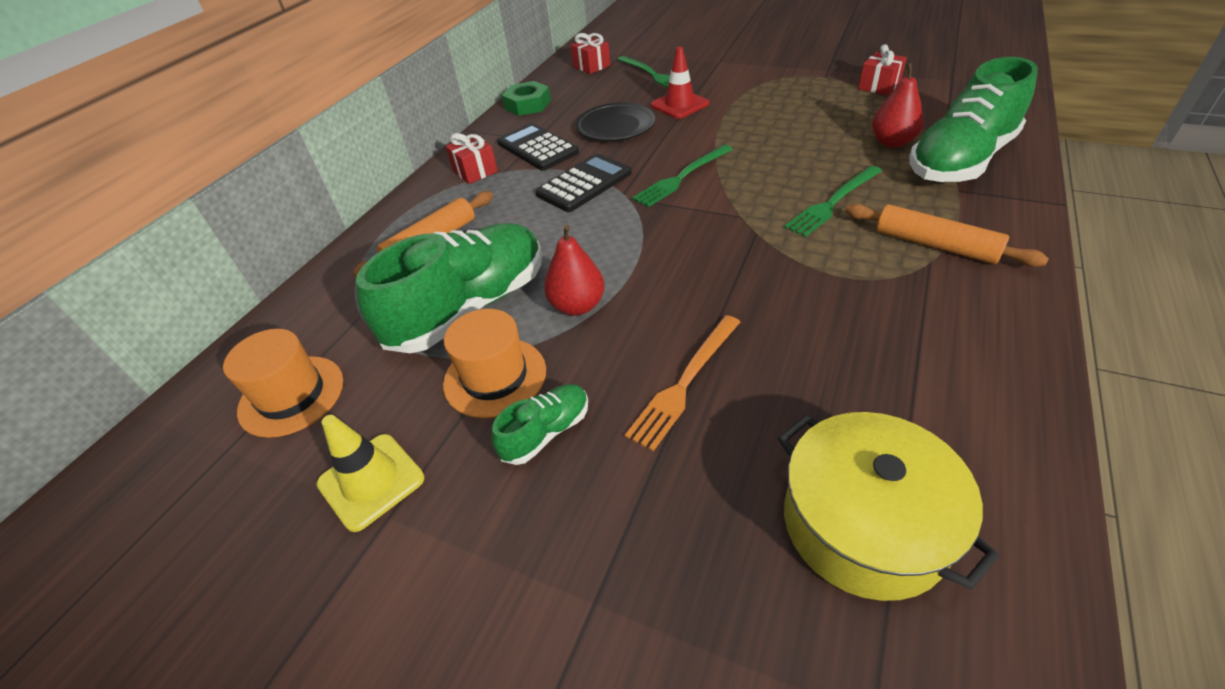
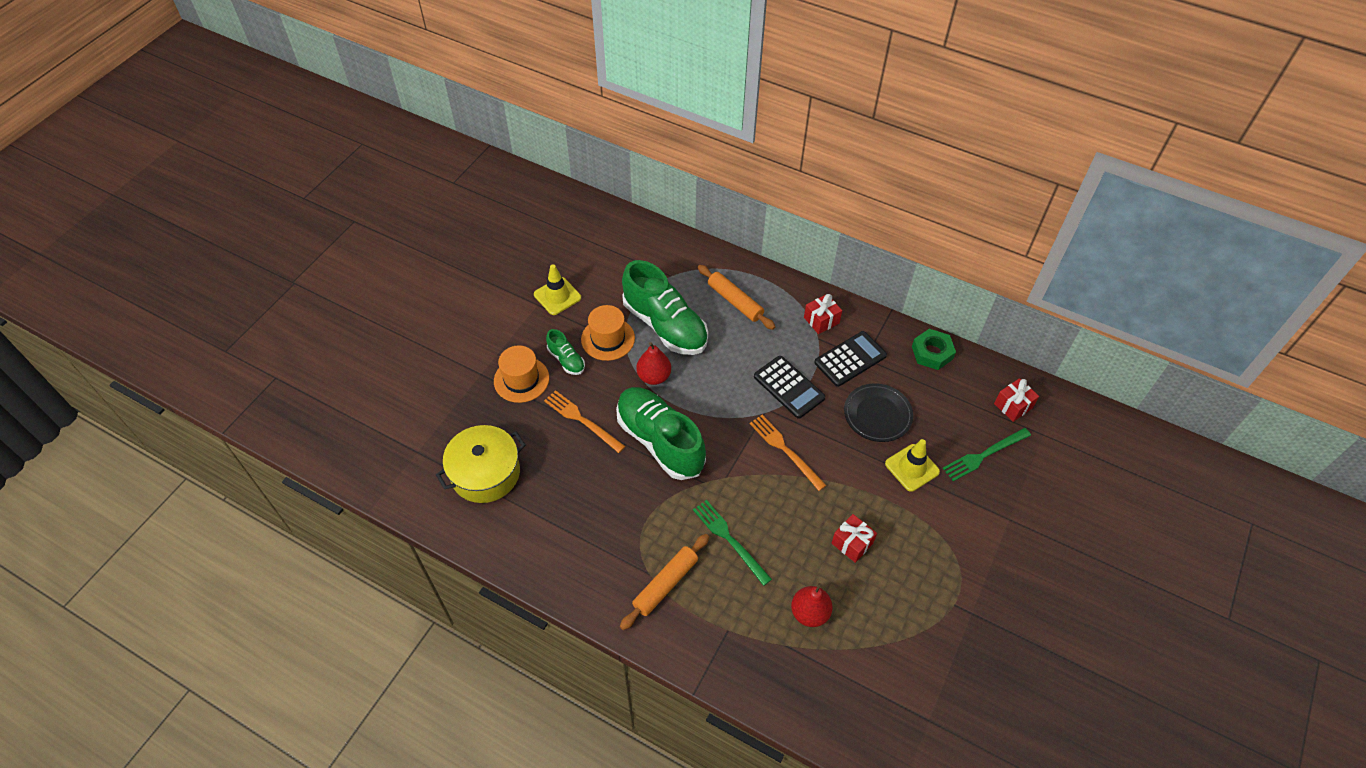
camera: 90 degrees right, 10 degrees up
orange hat [223,329,343,438] -> orange hat moved to [494,345,549,403]
green fork [632,145,733,207] -> orange fork [750,415,826,491]
red traffic cone [651,46,709,119] -> yellow traffic cone [885,439,940,492]
red gift [858,44,907,95] -> red gift moved to [832,514,877,563]
green shoe [909,57,1038,182] -> green shoe moved to [616,387,706,480]

